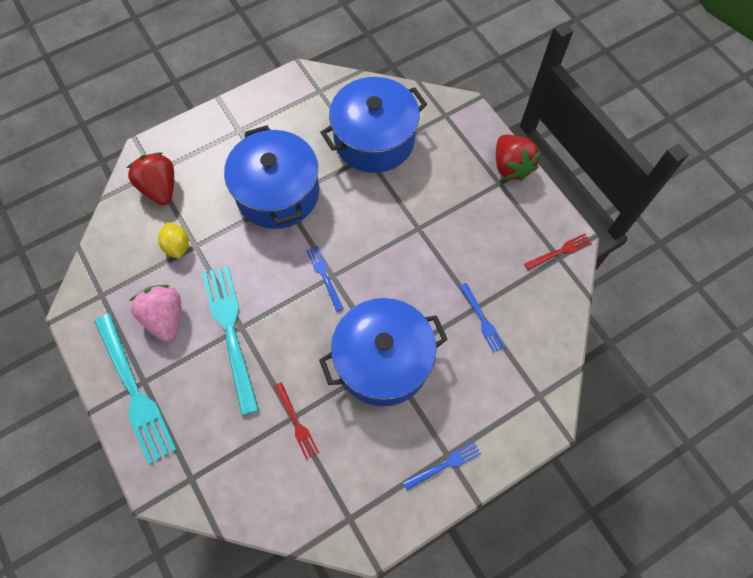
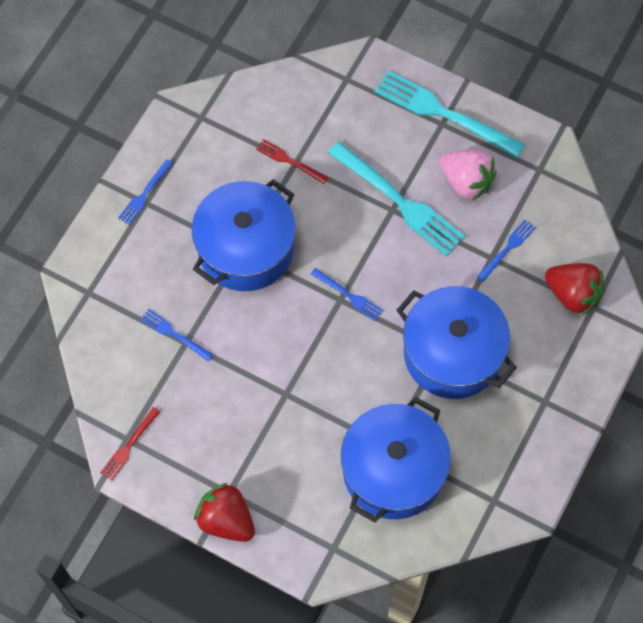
camera: 150 degrees right, 0 degrees up
yellow lemon [158,222,189,258] -> blue fork [477,220,536,282]

